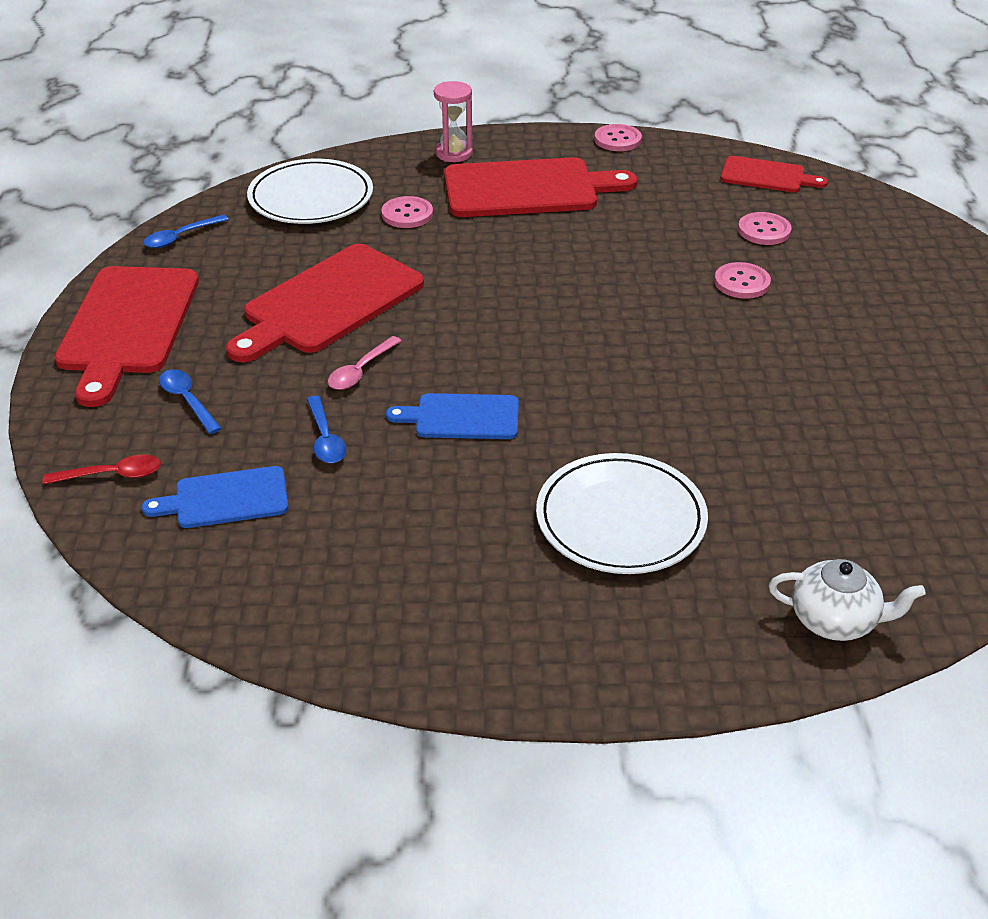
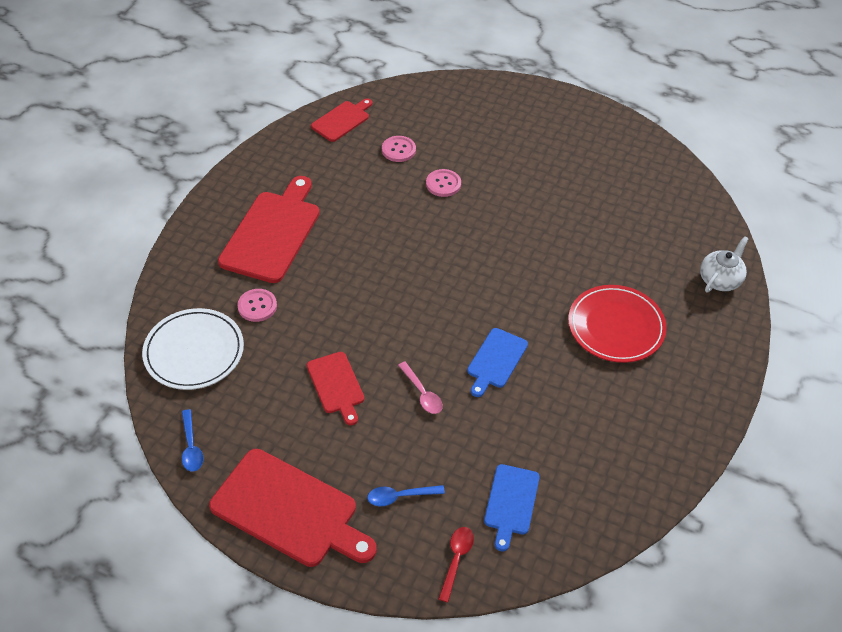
camera: 65 degrees left, 10 degrees up
red cutting board [226,244,424,362] -> red cutting board [307,352,364,425], size x0.55
blue spoon [307,396,347,463] -> none
pink hourglass [434,81,473,162] -> none
white plate [536,453,708,574] -> red plate [568,285,667,363]
pink button [594,124,642,151] -> none

